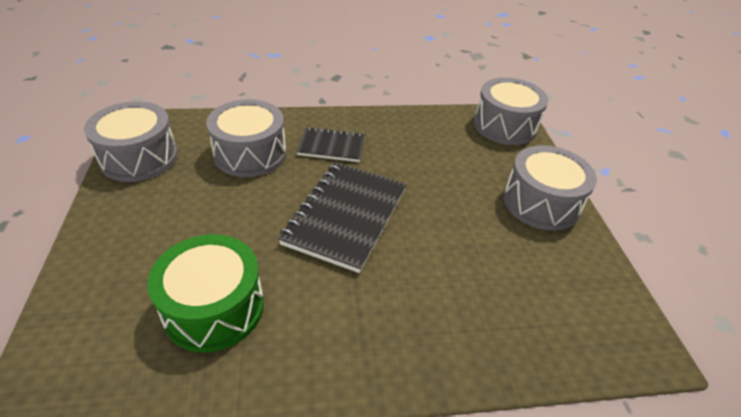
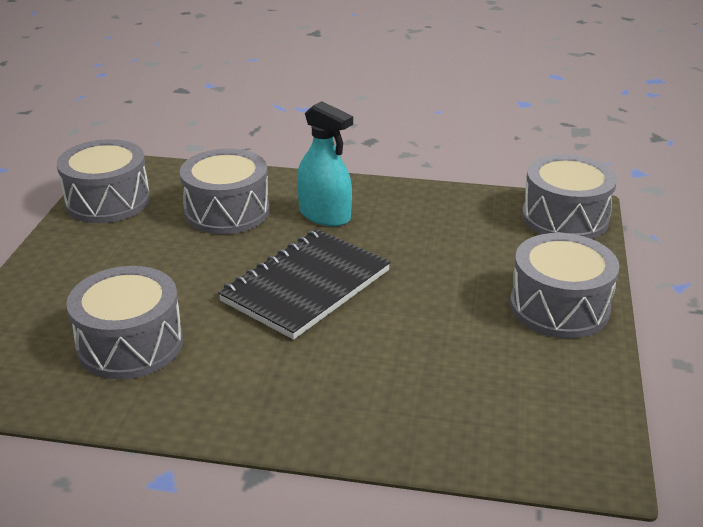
camera: 20 degrees right, 10 degrees down
green drum [147,234,264,352] -> grey drum [66,266,183,379]
black notebook [296,127,365,162] -> turquoise spray bottle [297,101,353,226]

